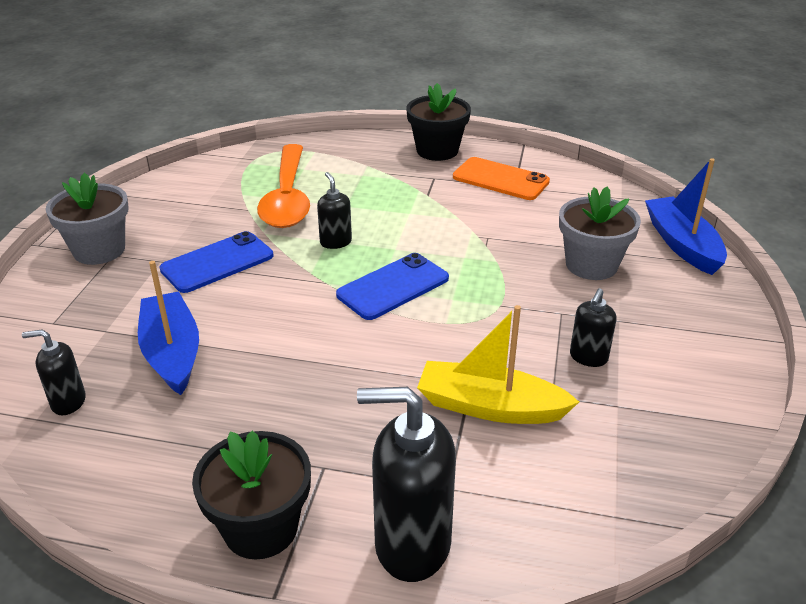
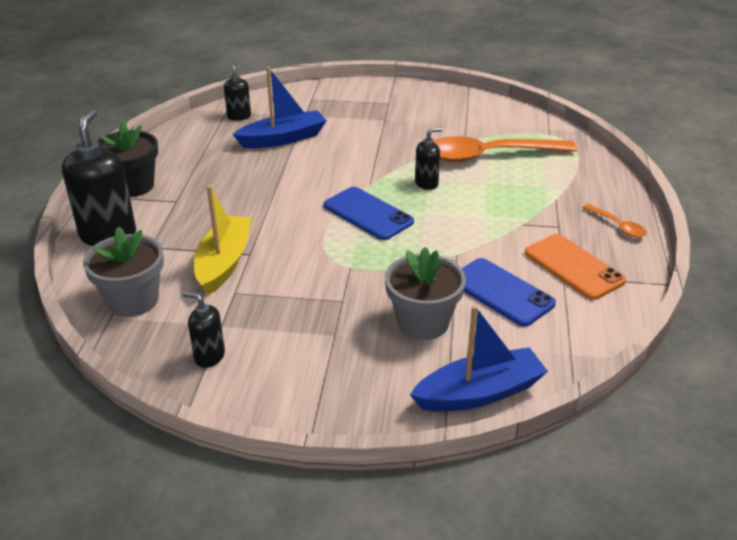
camera: 85 degrees right, 0 degrees up
grey flower pot [46,172,129,265] -> grey flower pot moved to [83,226,164,317]
blue phone [159,231,273,293] -> blue phone moved to [462,258,556,327]
black flower pot [406,83,471,161] -> orange spoon [583,204,647,238]
orange phone [453,157,550,200] -> orange phone turned 60 degrees counterclockwise [525,234,626,300]
black soap dispenser [570,288,617,367] -> black soap dispenser moved to [182,292,225,368]

